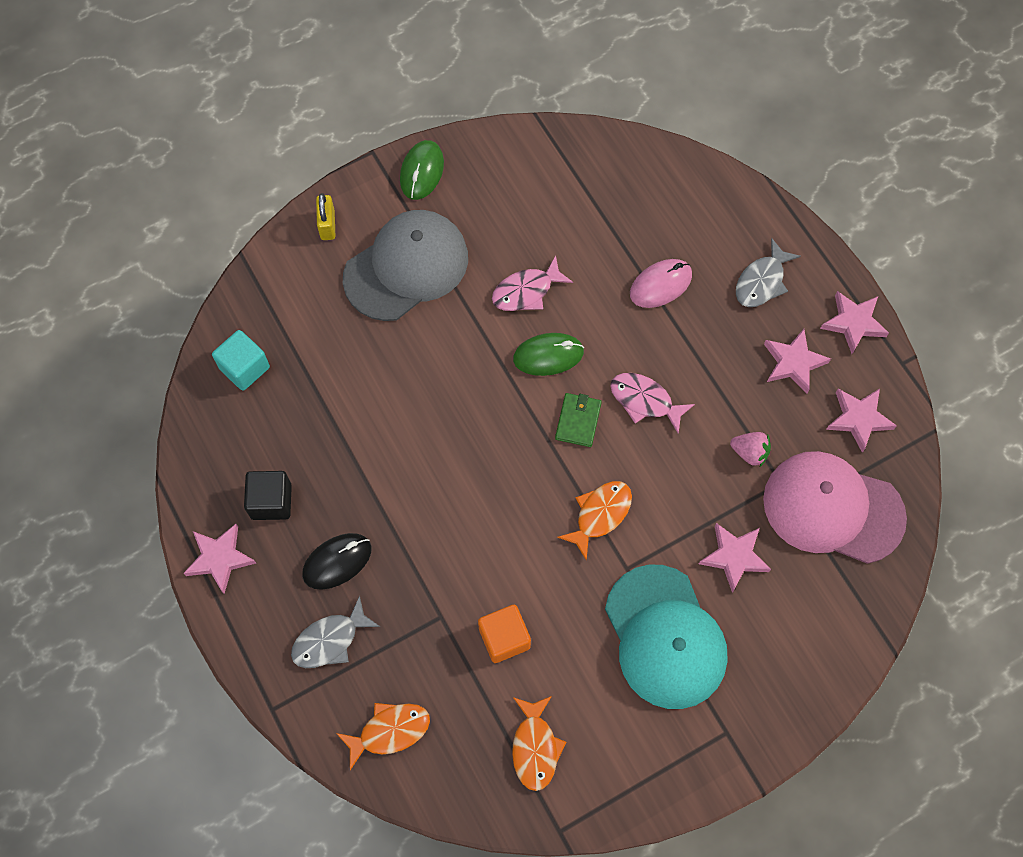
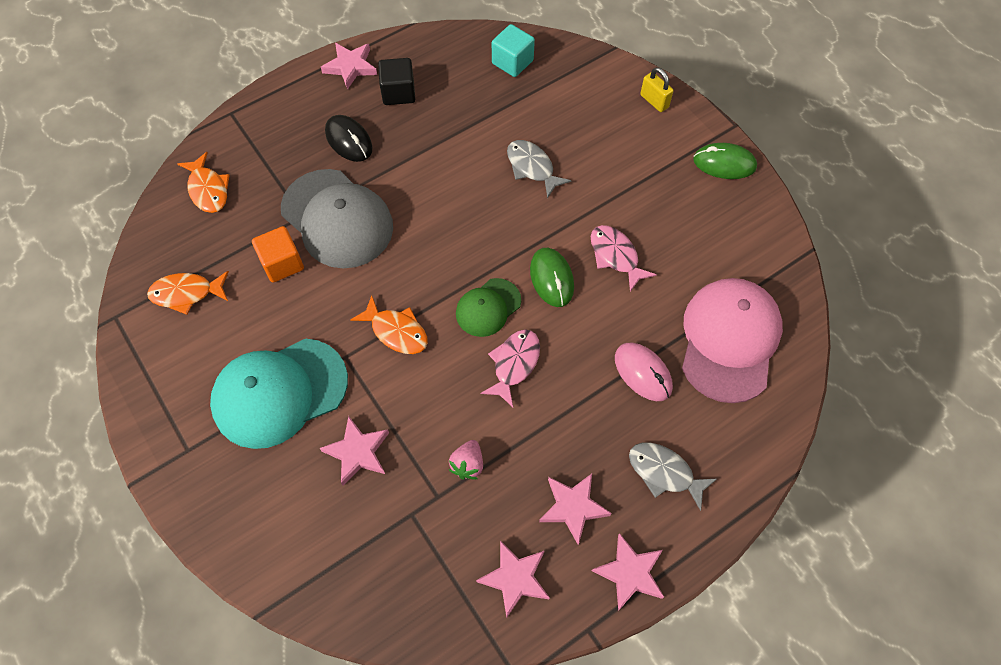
camera: 85 degrees right, 5 degrees down
grey fish [291,595,380,668] -> grey fish moved to [507,140,571,199]
yellow padlock [316,193,335,240] -> yellow padlock turned 60 degrees clockwise [640,67,674,112]
grey cap [343,210,468,321] -> grey cap moved to [281,169,393,268]
green wallet [555,393,602,447] -> green cap [456,278,521,337]
pink cap [763,451,907,564] -> pink cap moved to [682,278,783,403]

